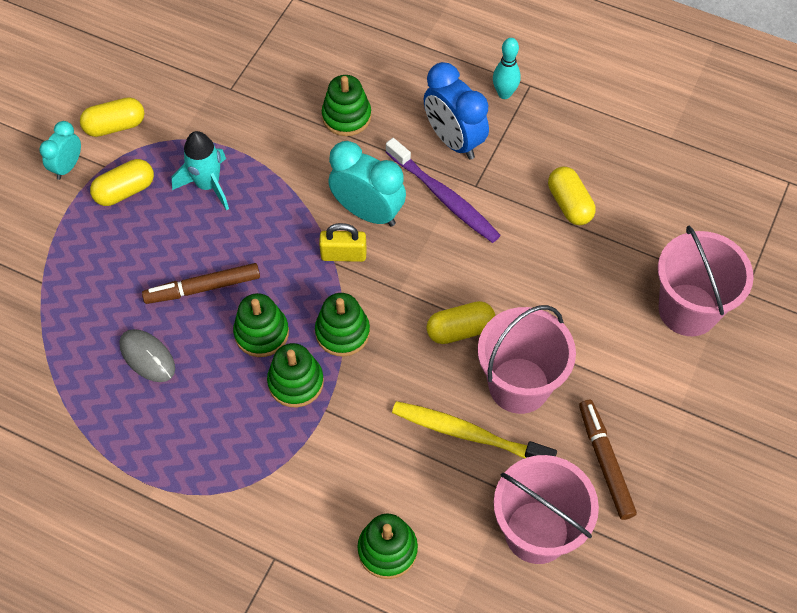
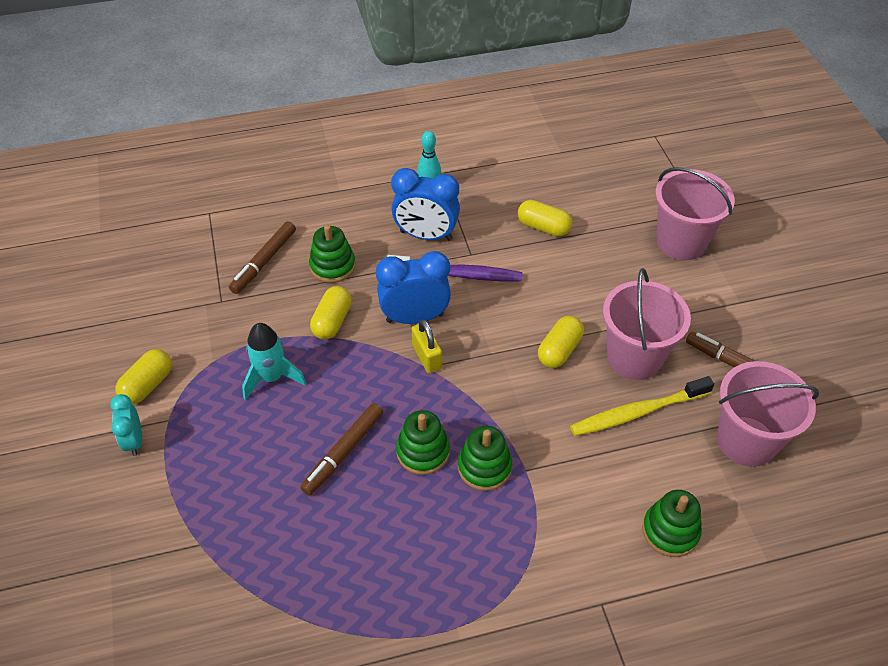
camera: 40 degrees left, 10 degrees down
yellow capsule [90,159,154,206] -> yellow capsule moved to [310,286,352,339]
grey mouse [119,329,175,382] -> none
green stacking toy [315,293,370,357] -> none
yellow padlock [319,223,367,262] -> yellow padlock turned 75 degrees counterclockwise [412,319,442,373]
turquoise clock [328,141,406,227] -> blue clock [376,251,451,324]
none -> brown marker [229,221,296,294]

